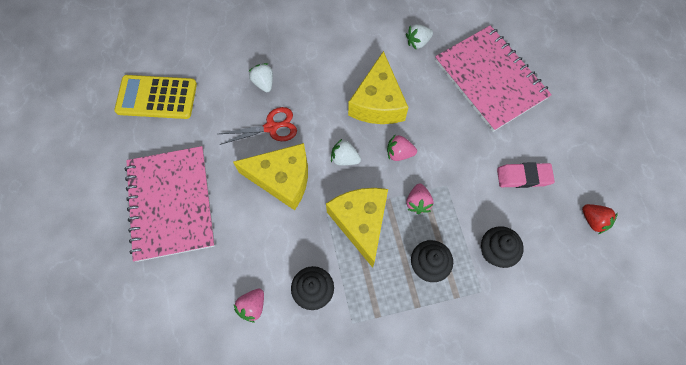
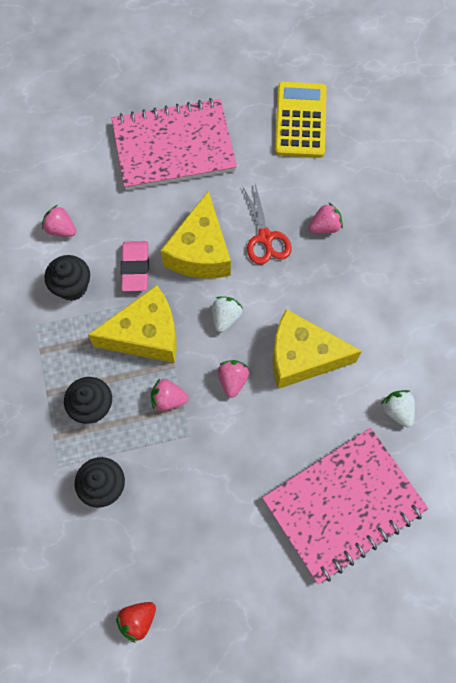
camera: 90 degrees right, 0 degrees up
white strawberry [248,63,273,92] -> pink strawberry [308,203,343,234]
pink eraser [497,162,555,188] -> pink eraser moved to [121,241,149,291]

